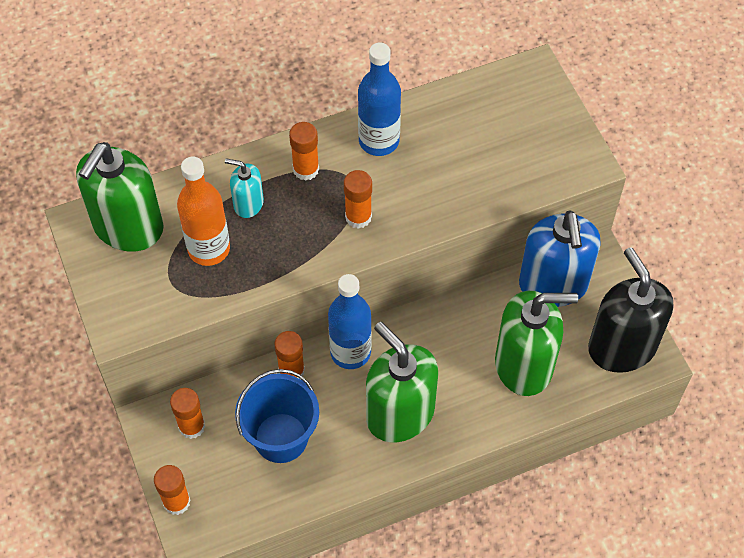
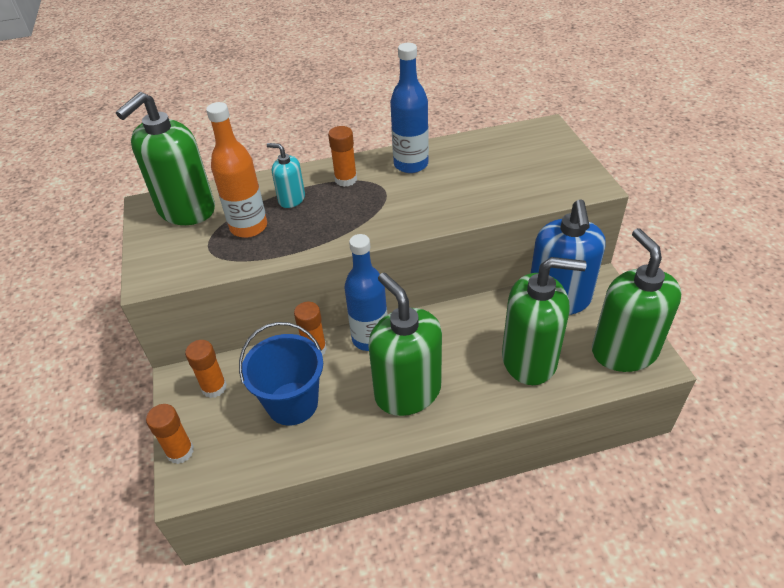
camera: 10 degrees right, 15 degrees down
orange glue stick [344,170,372,229] -> none
black soap dispenser [588,247,673,373] -> green soap dispenser [592,228,682,372]

